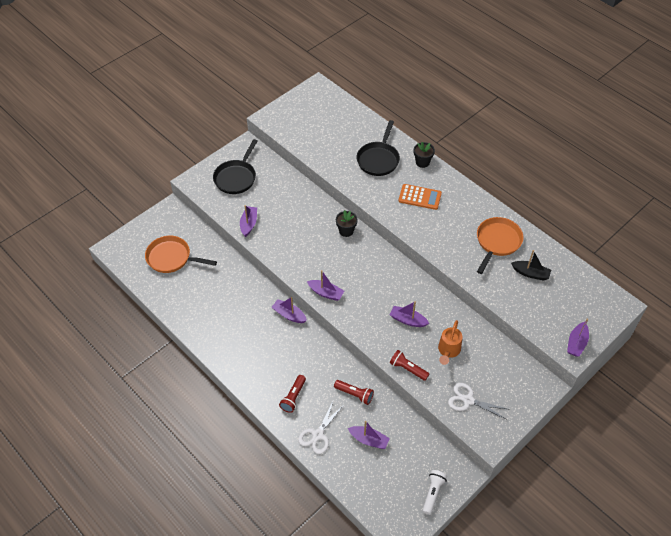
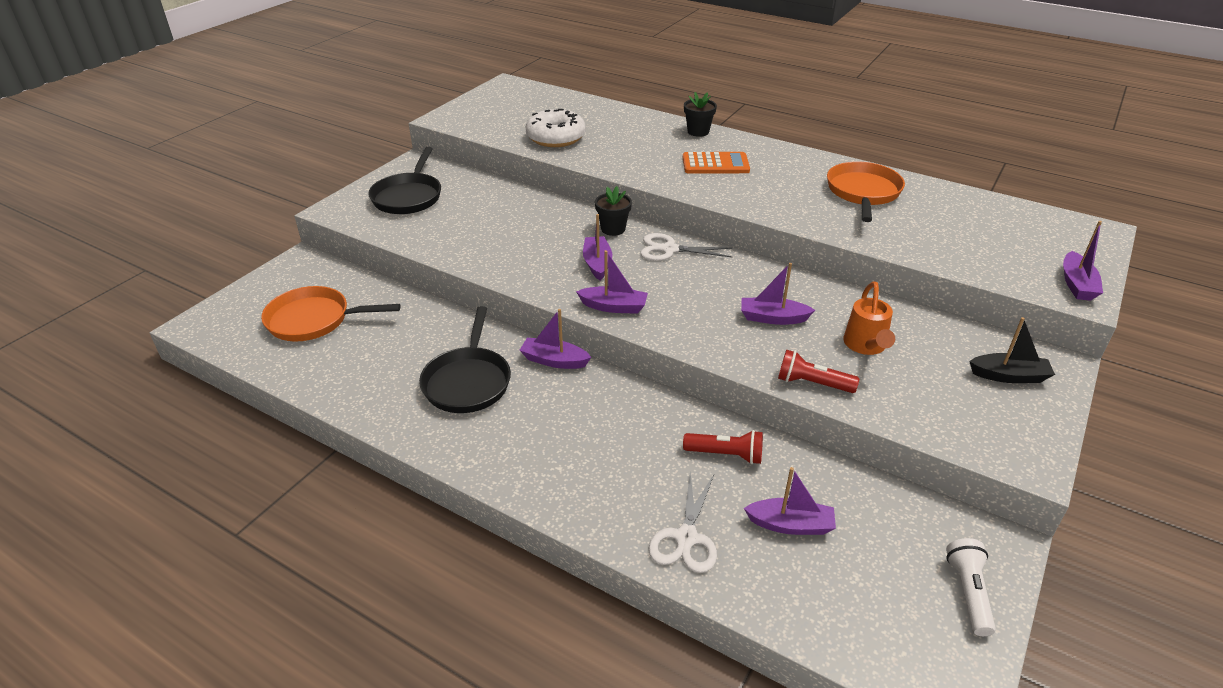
camera: 15 degrees left, 15 degrees down
purple boat [240,205,257,237] -> purple boat moved to [583,214,612,281]
red flashlight [279,375,306,413] -> none
black pan [356,120,400,176] -> black pan moved to [419,306,511,413]
white scissors [448,383,510,420] -> white scissors moved to [640,233,733,261]
black boat [511,250,551,280] -> black boat moved to [969,317,1055,383]
none -> white donut [526,109,586,147]

